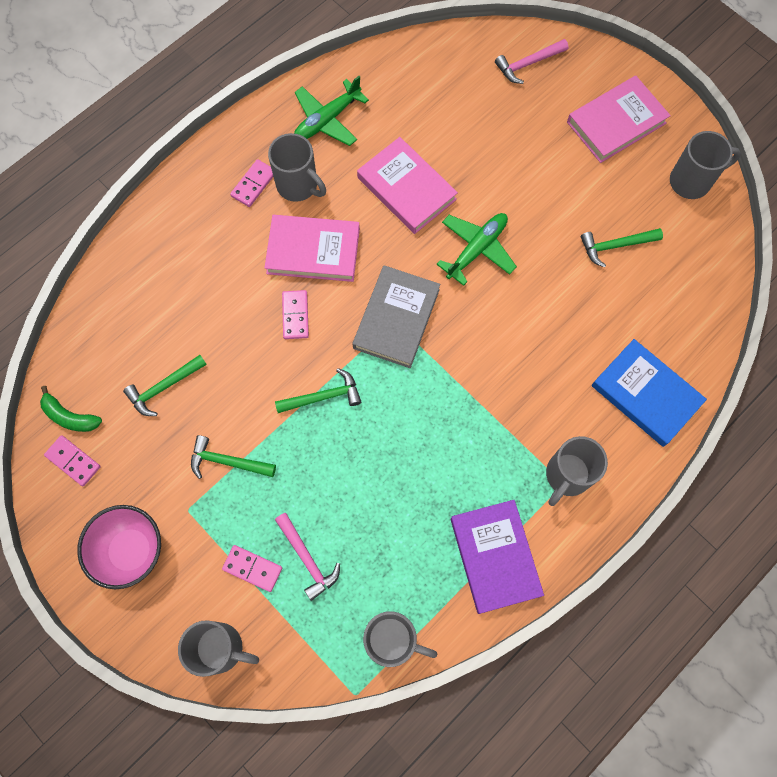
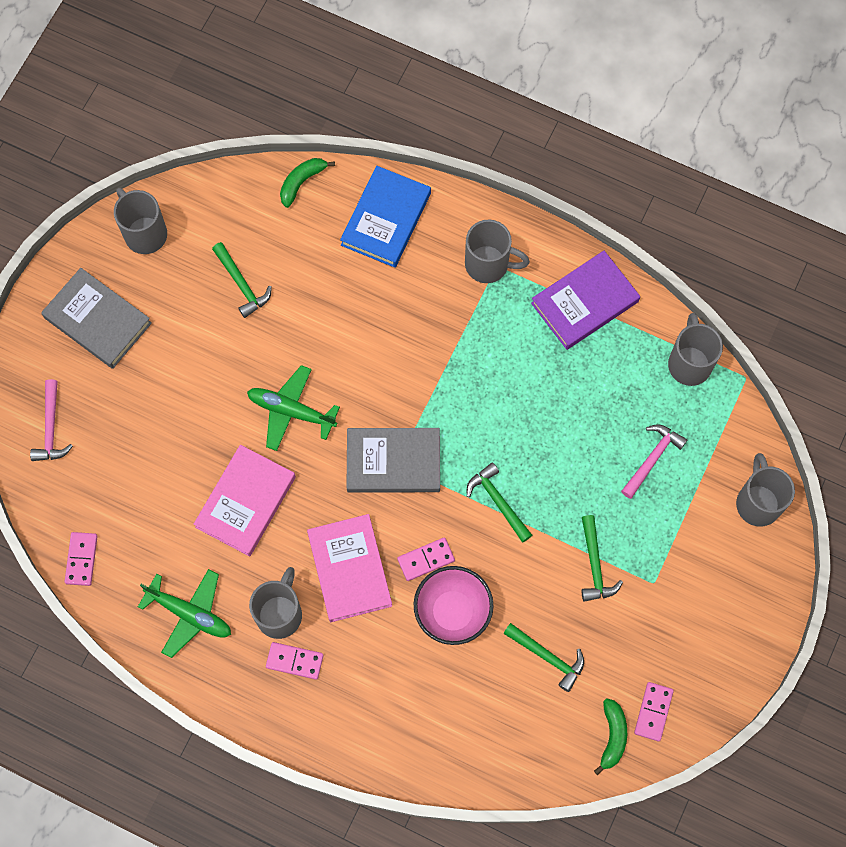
camera: 110 degrees left, 0 degrees up
pink bowl [77,505,161,589] -> pink bowl moved to [414,566,493,645]
pink domino [222,545,282,592] -> pink domino moved to [65,532,98,586]
pink hammer [495,39,568,84] -> pink hammer turned 45 degrees clockwise [30,379,73,461]
pink book [567,76,671,163] -> grey book [41,268,152,369]
none -> green banana [280,158,335,208]

